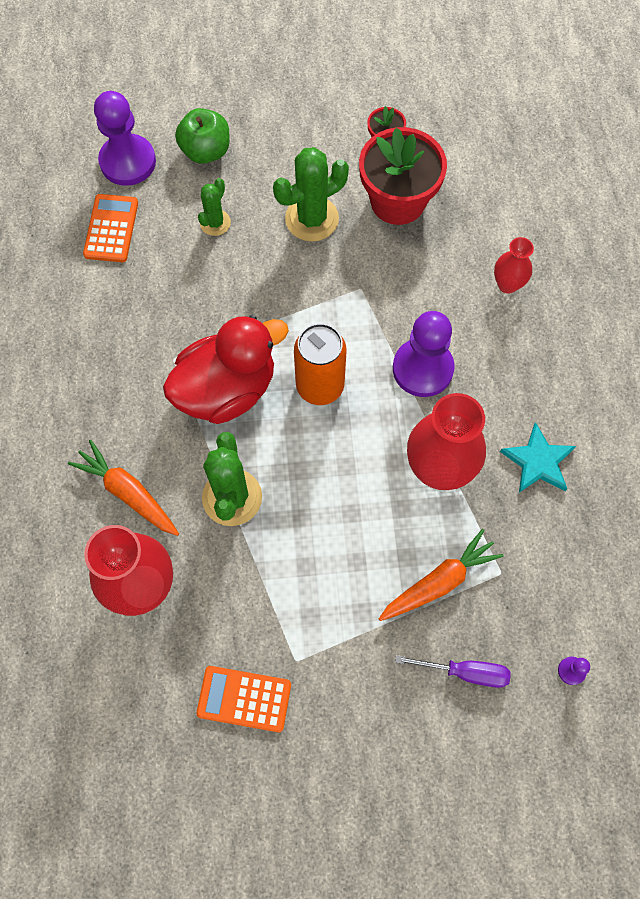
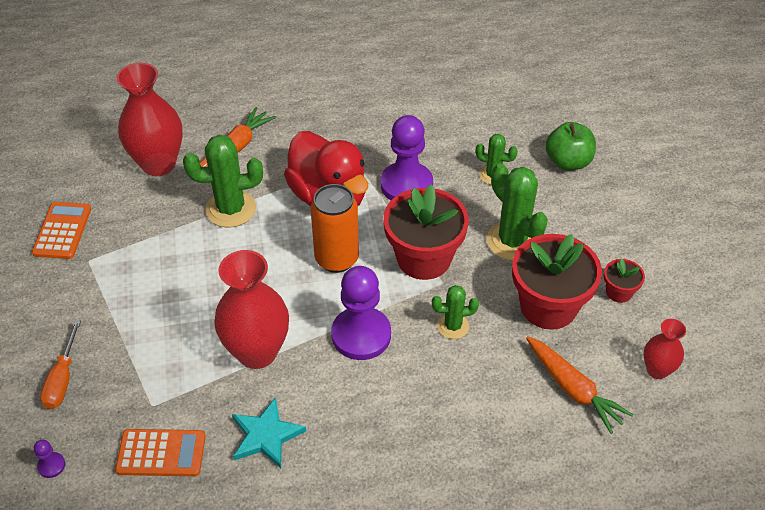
camera: 85 degrees right, 20 degrees down
orange calculator [83,194,138,262] -> orange calculator moved to [115,429,206,476]
purple pawn [94,91,156,186] -> purple pawn moved to [381,115,433,200]
orange carrot [379,529,504,621] -> orange carrot moved to [526,336,633,434]
purple screwdriver [395,655,511,688] -> orange screwdriver [40,320,81,409]
red vase [494,237,534,294] -> red vase moved to [643,319,686,379]
none -> red flower pot [383,184,469,280]
none -> green cactus [432,285,479,339]

